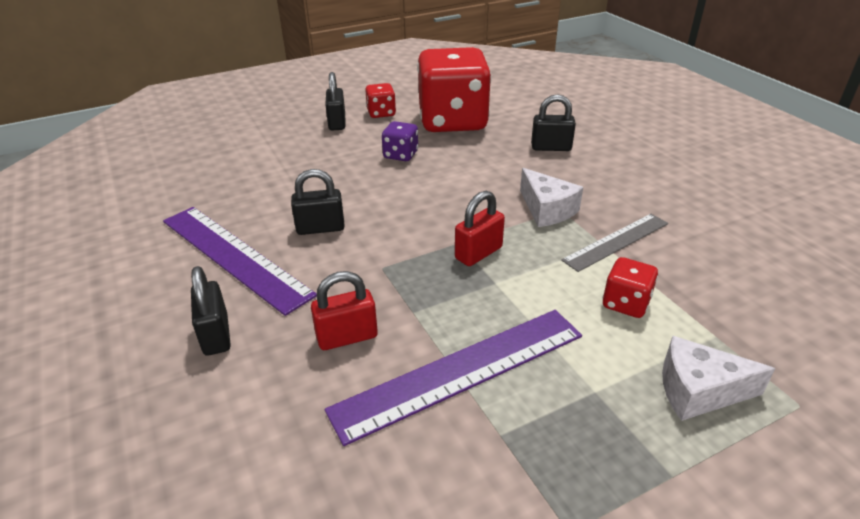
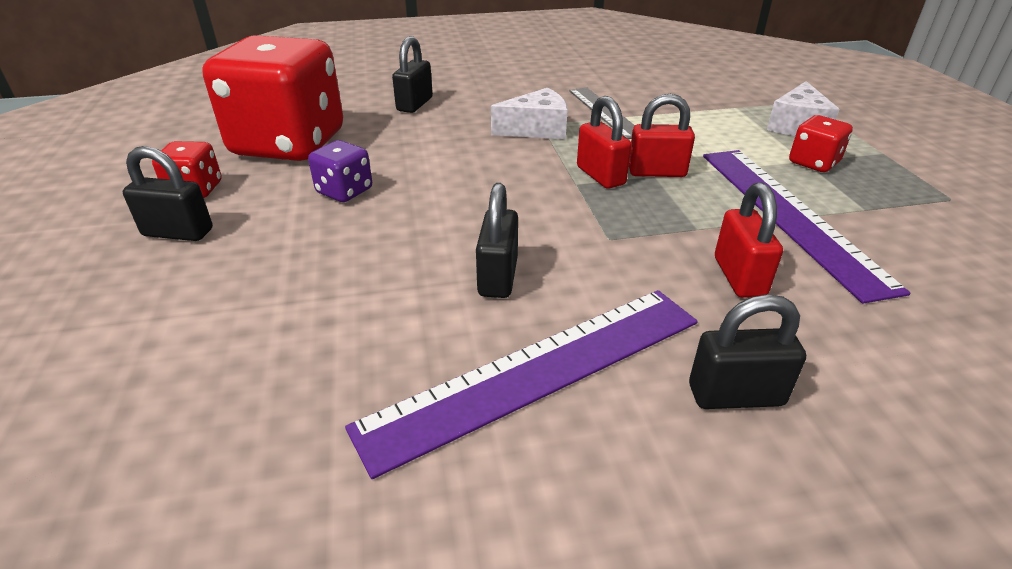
camera: 75 degrees left, 0 degrees up
red dice [603,257,658,318] -> red dice moved to [789,115,853,172]
none -> red padlock [629,94,695,177]

